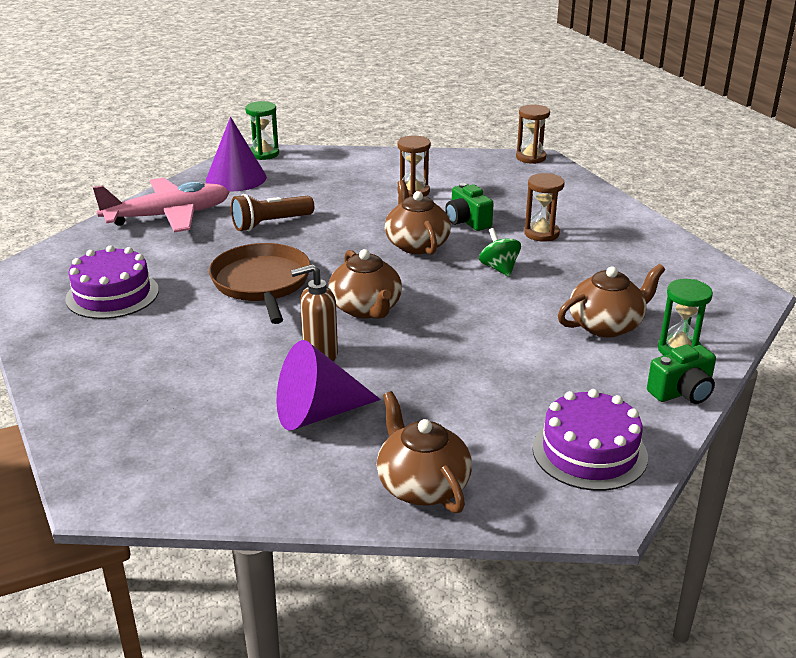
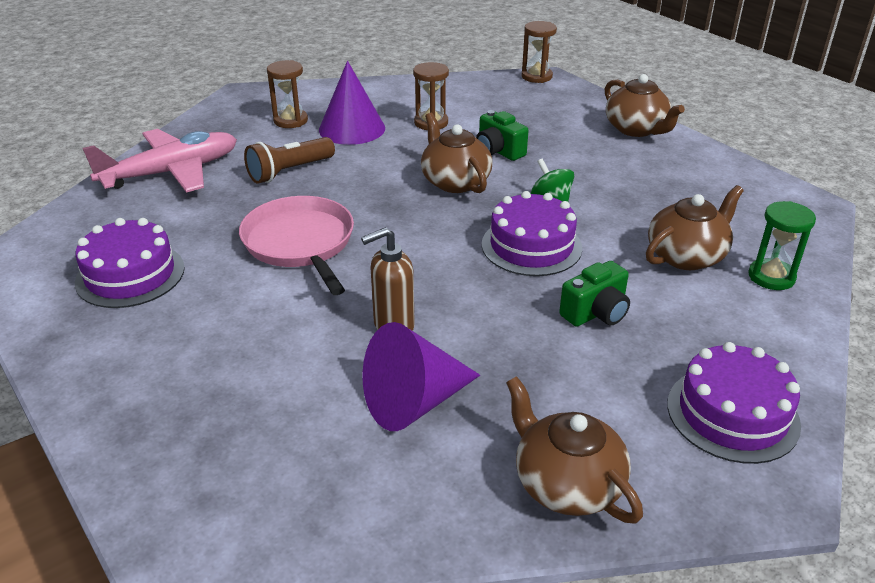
camera: 10 degrees left, 5 degrees up
purple cone [206,117,267,191] -> purple cone moved to [319,61,385,145]
brown pan [209,243,311,324] -> pink pan [239,196,354,295]
green hourglass [245,101,279,160] -> none
brown teapot [328,249,402,319] -> brown teapot moved to [605,74,685,137]
brown hourglass [524,173,564,242] -> brown hourglass moved to [267,60,308,128]
green camera [647,344,716,404] -> green camera moved to [559,261,630,327]
none -> purple cake [482,191,582,276]

